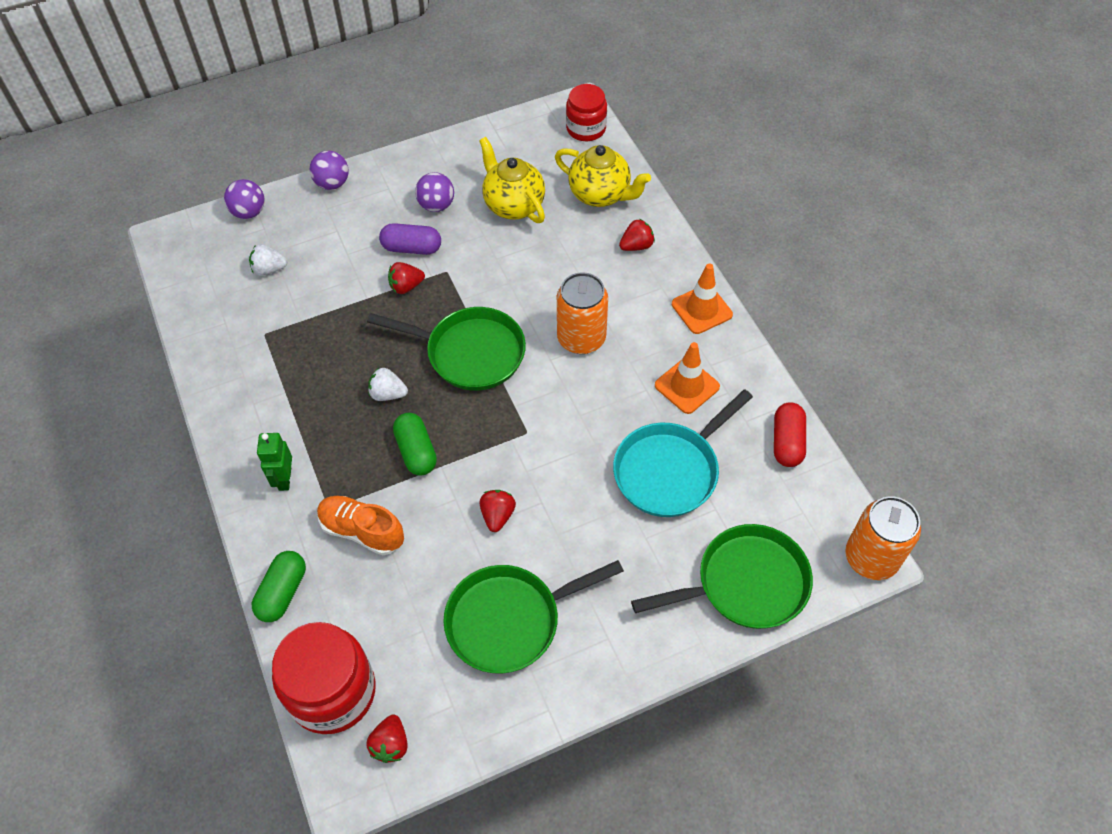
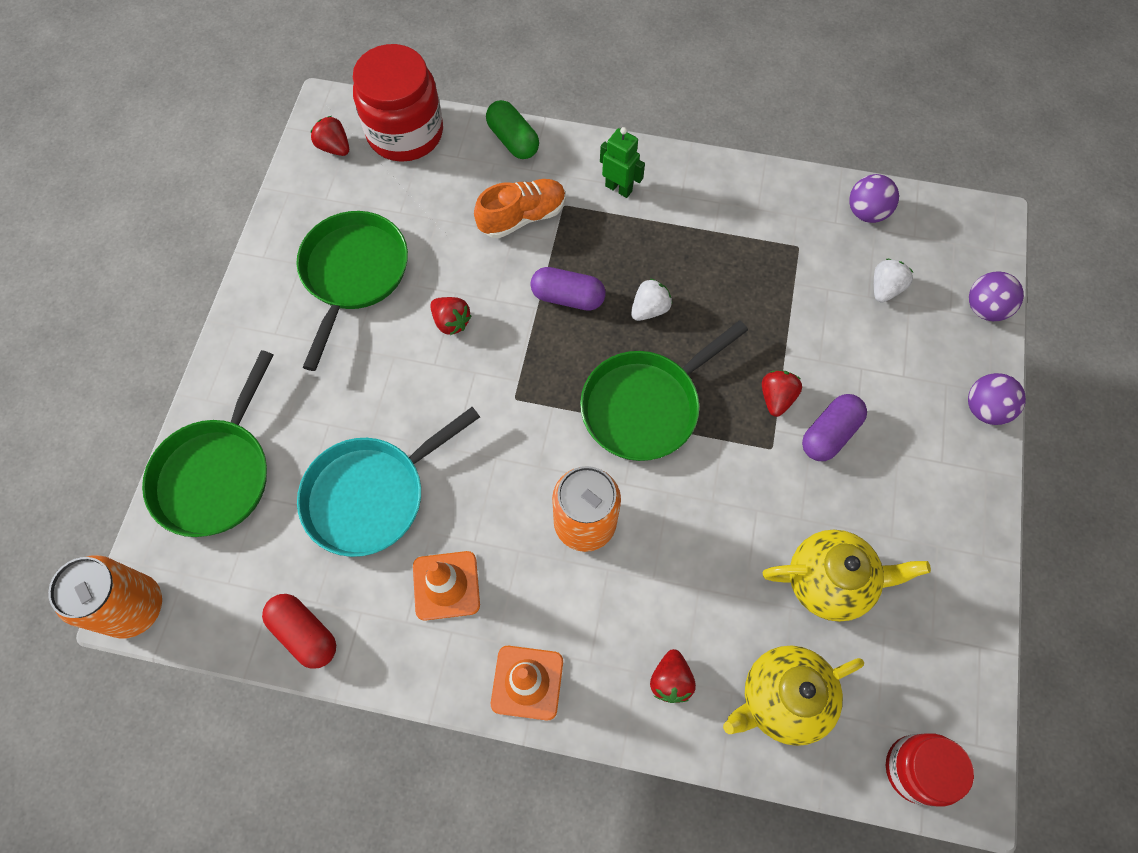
camera: 125 degrees right, 10 degrees up
green capsule [393,413,437,476] -> purple capsule [530,267,606,311]
purple ball [415,172,454,212] -> purple ball moved to [849,174,899,223]
turquoise pan [613,389,753,517] -> turquoise pan turned 120 degrees counterclockwise [297,407,480,557]

